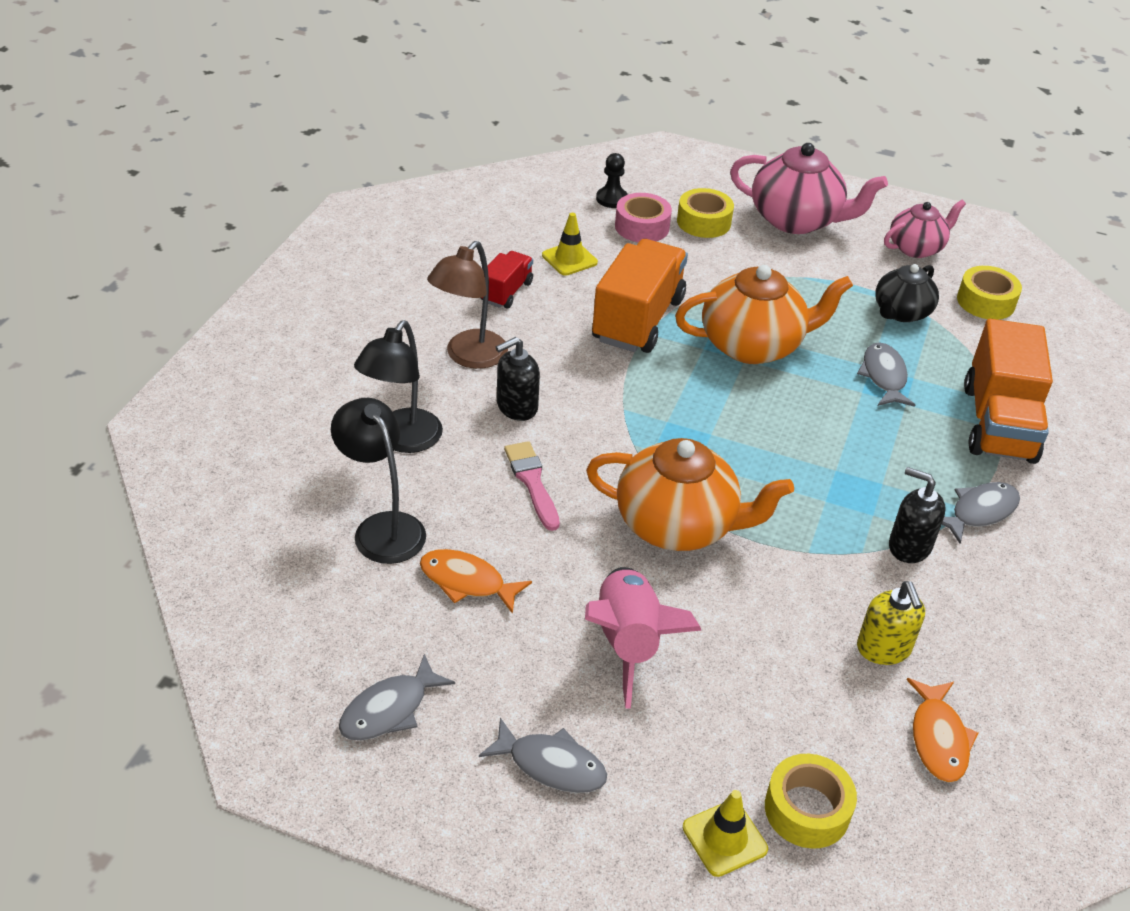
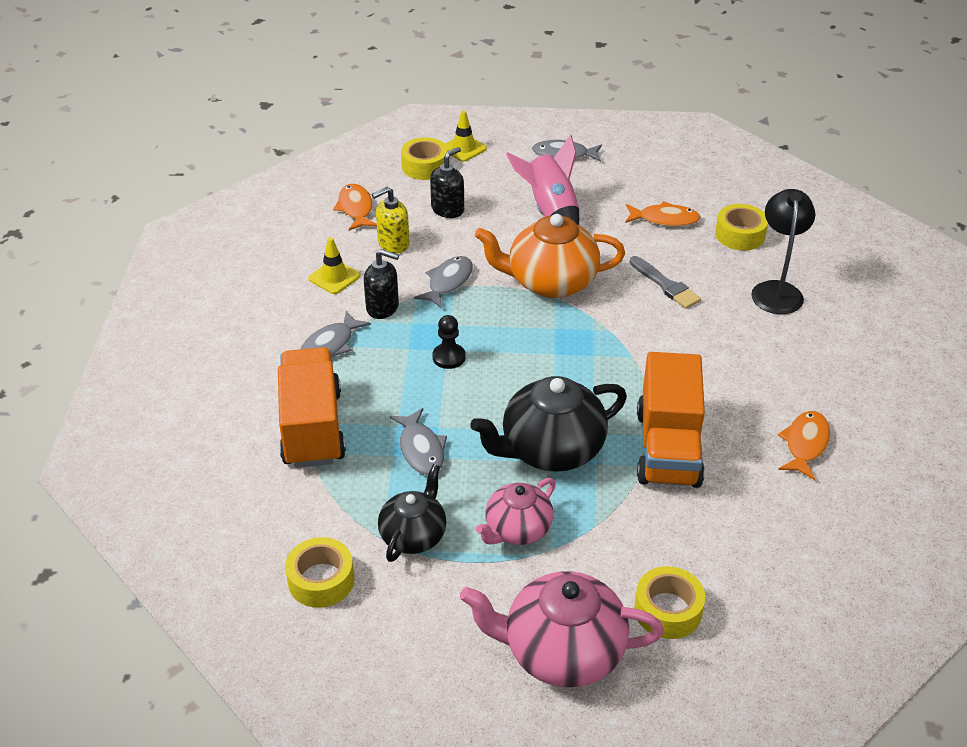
camera: 165 degrees right, 0 degrees up
black lamp [331,398,426,564] -> yellow tape [715,204,768,251]
grey fish [339,654,455,741] -> grey fish moved to [414,256,473,308]
brown lamp [427,241,508,369] -> none
red truck [481,251,533,308] -> orange fish [778,411,830,480]
black soap dispenser [496,337,540,421] -> black soap dispenser moved to [430,147,464,218]
pink brush [504,441,560,531] -> grey brush [629,256,701,309]
yellow traffic cone [542,213,598,276] -> yellow traffic cone moved to [308,237,360,294]
black pawn [596,153,628,208] -> black pawn moved to [433,315,465,369]
pink tape [615,193,672,242] -> none
orange teapot [675,265,853,364] -> black teapot [470,376,627,472]
yellow soap dispenser [857,581,925,665] -> yellow soap dispenser turned 90 degrees counterclockwise [372,187,409,253]
pink teapot [884,200,966,258] -> pink teapot moved to [476,478,556,545]

